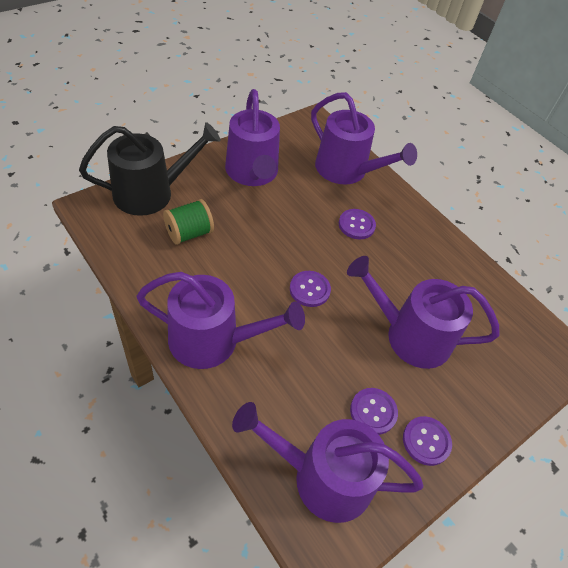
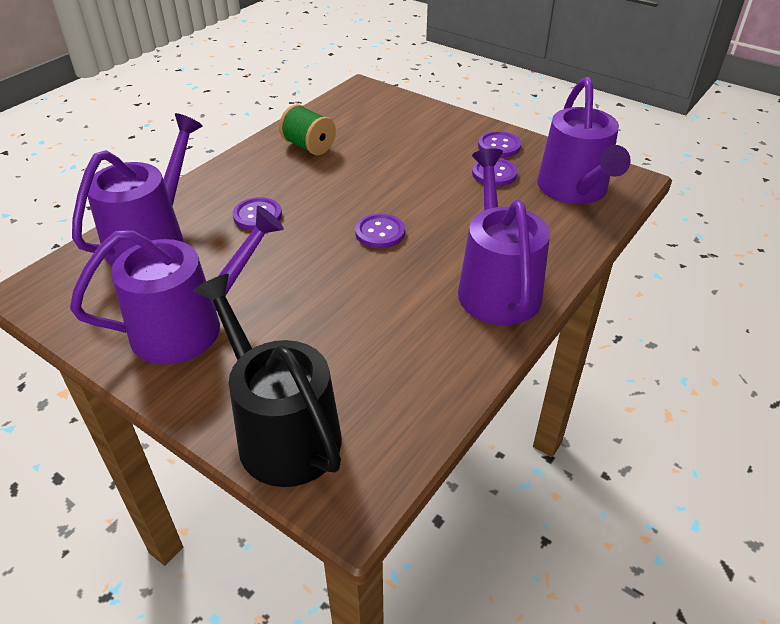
camera: 100 degrees left, 10 degrees down
green spool [163,199,214,245] -> green spool moved to [279,104,336,155]
purple watering can [347,256,500,369] -> none

